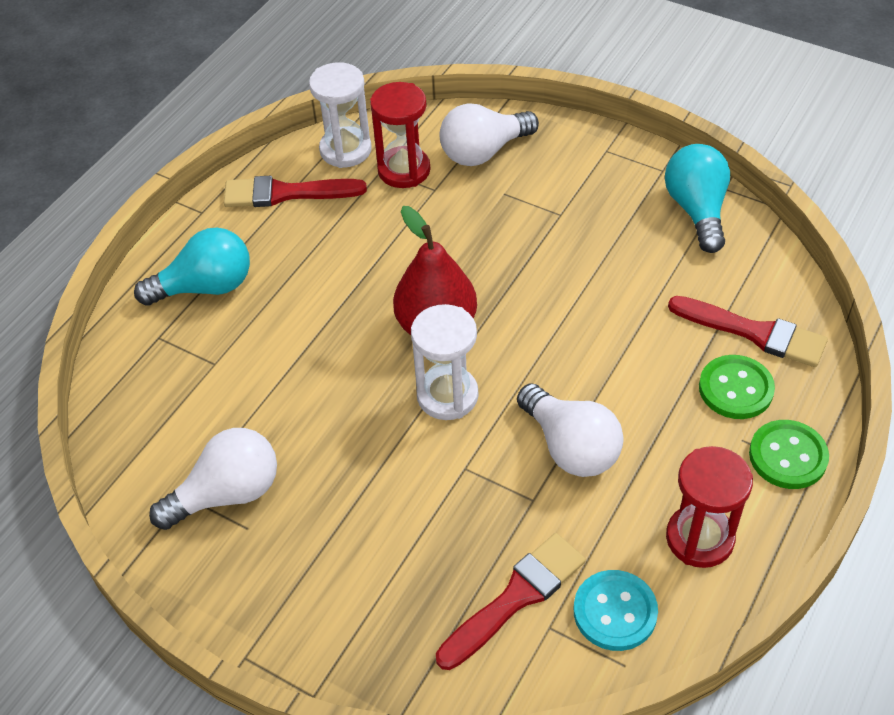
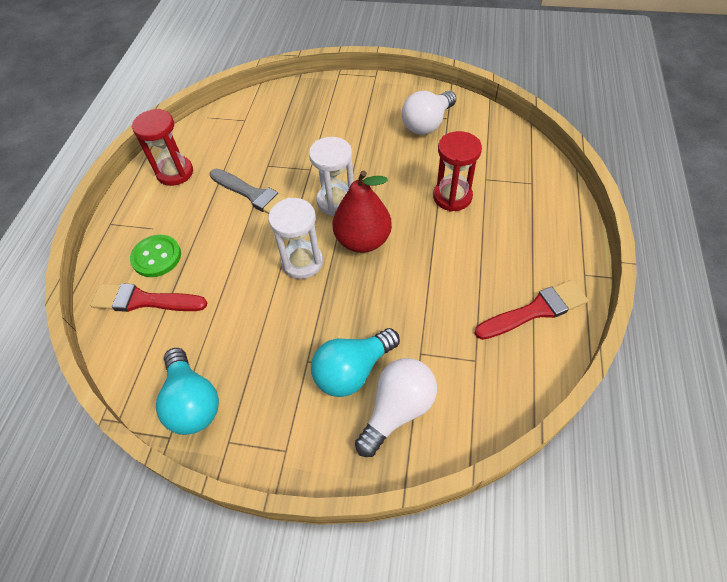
camera: 160 degrees right, 5 degrees up
turquoise light bulb [134,228,250,306] -> turquoise light bulb moved to [311,328,400,397]
white hourglass [309,62,372,168] -> white hourglass moved to [268,198,323,279]
red hourglass [370,82,430,188] -> red hourglass moved to [433,131,482,212]
red brush [436,533,586,670] -> none
white light bulb [517,384,623,477] -> grey brush [210,169,287,214]
turquoise button [574,570,658,651] -> none
green button [749,420,829,489] -> none

